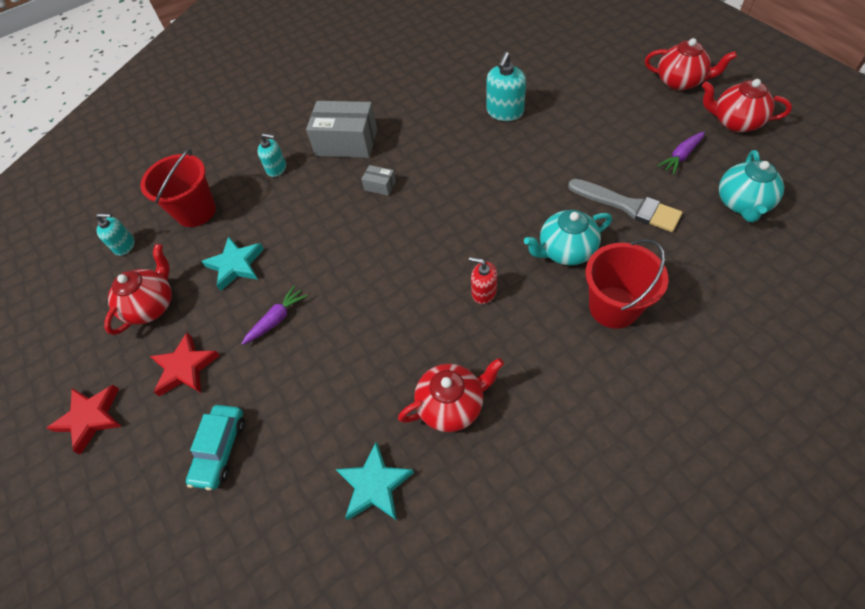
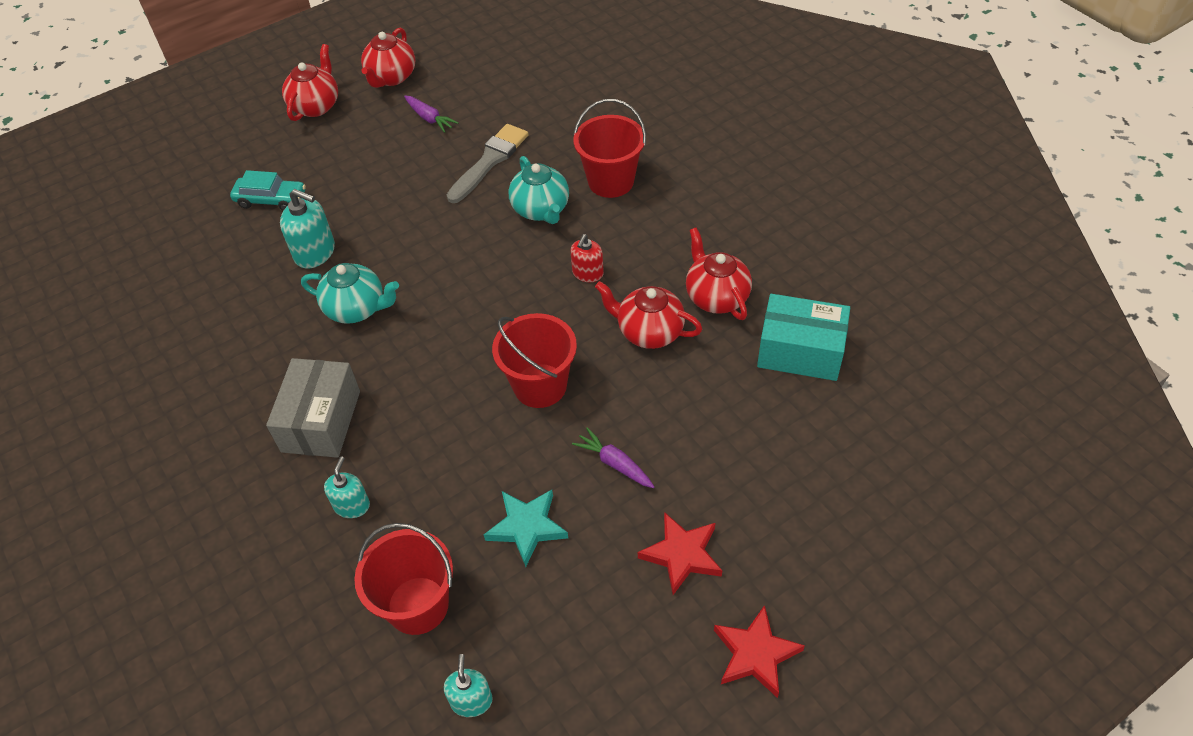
camera: 95 degrees left, 5 degrees down
red teapot [104,244,172,335] -> red teapot moved to [595,281,702,349]
turquoise car [186,405,245,490] -> turquoise car moved to [230,170,306,211]
turquoise star [336,442,414,521] -> turquoise box [757,294,850,381]
grey box [361,165,396,196] -> none
turquoise teapot [719,150,784,222] -> turquoise teapot moved to [301,263,399,324]
none -> red bucket [492,313,577,408]

